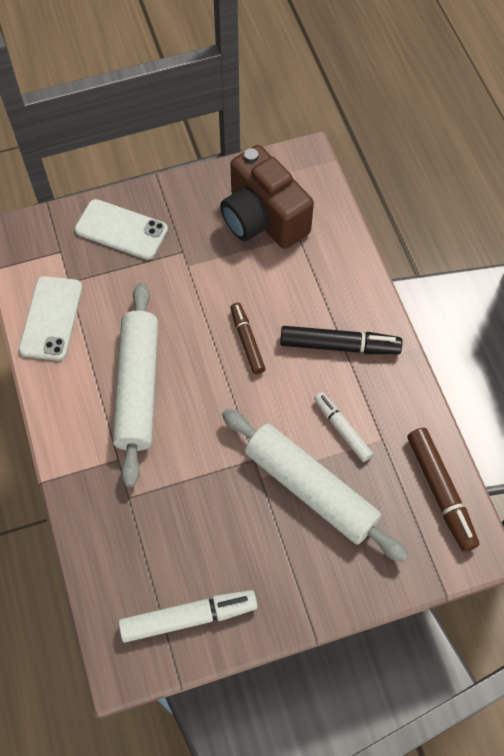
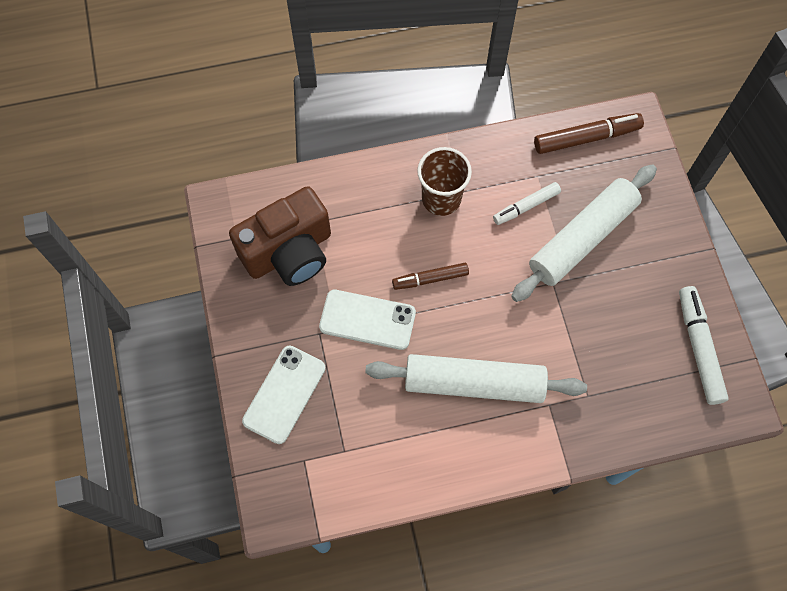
camera: 85 degrees left, 5 degrees up
white phone [19,276,82,361] -> white phone moved to [319,290,416,350]
black marker [280,326,402,354] -> brown cup [417,147,472,216]

